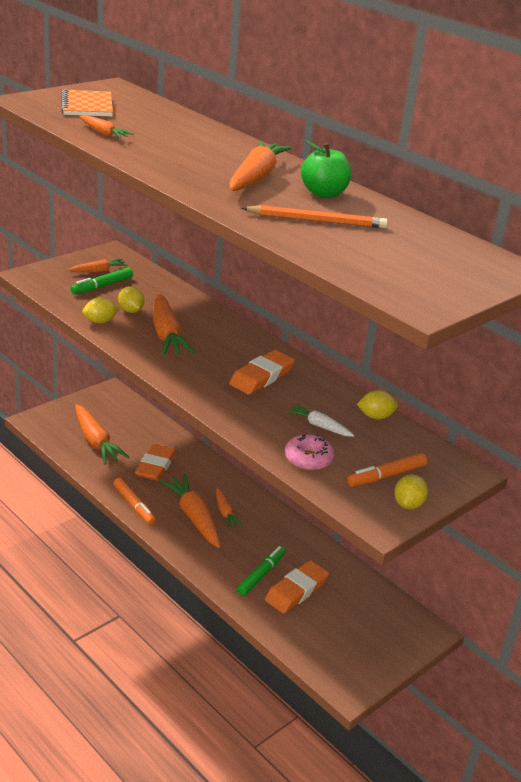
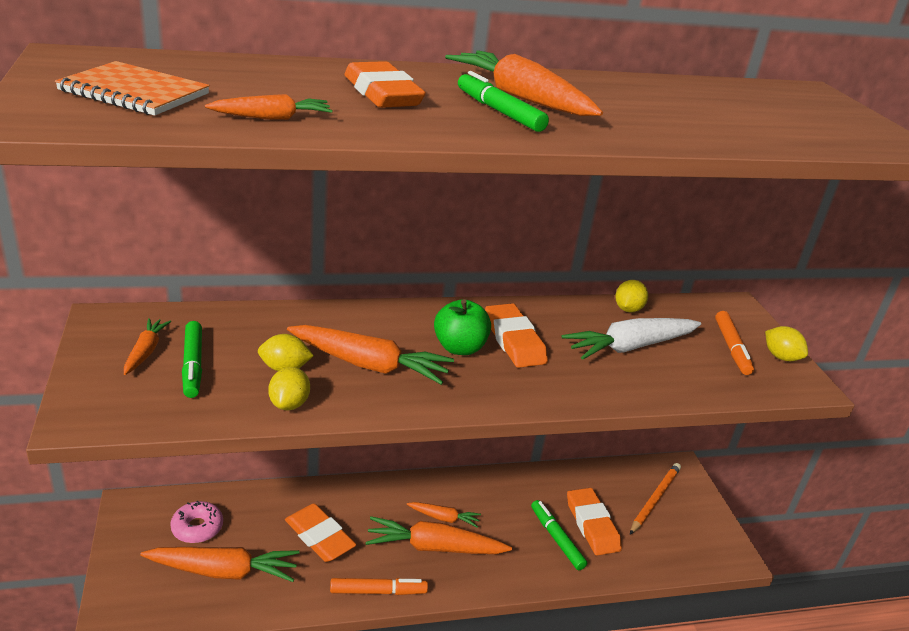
camera: 60 degrees left, 0 degrees up
orange pencil [242,205,388,228] -> orange pencil moved to [630,463,681,534]
pink donut [285,434,334,470] -> pink donut moved to [170,501,223,543]
white carrot [286,404,354,437] -> white carrot [562,318,701,360], size x1.85
green apple [301,141,351,198] -> green apple moved to [434,299,491,355]
none -> orange eraser [345,61,426,108]
none -> green marker [458,71,549,132]

